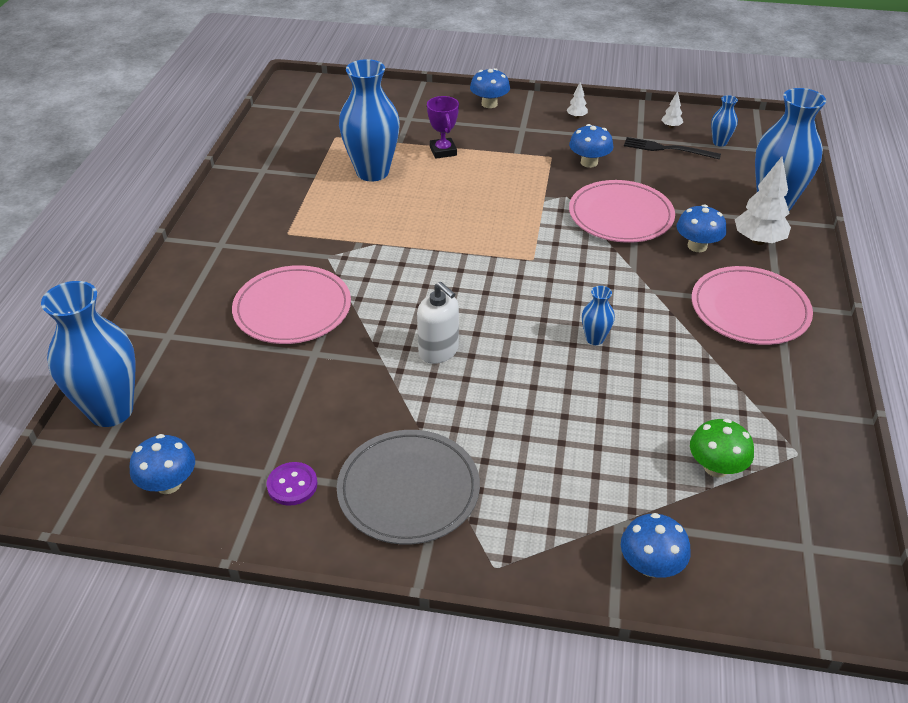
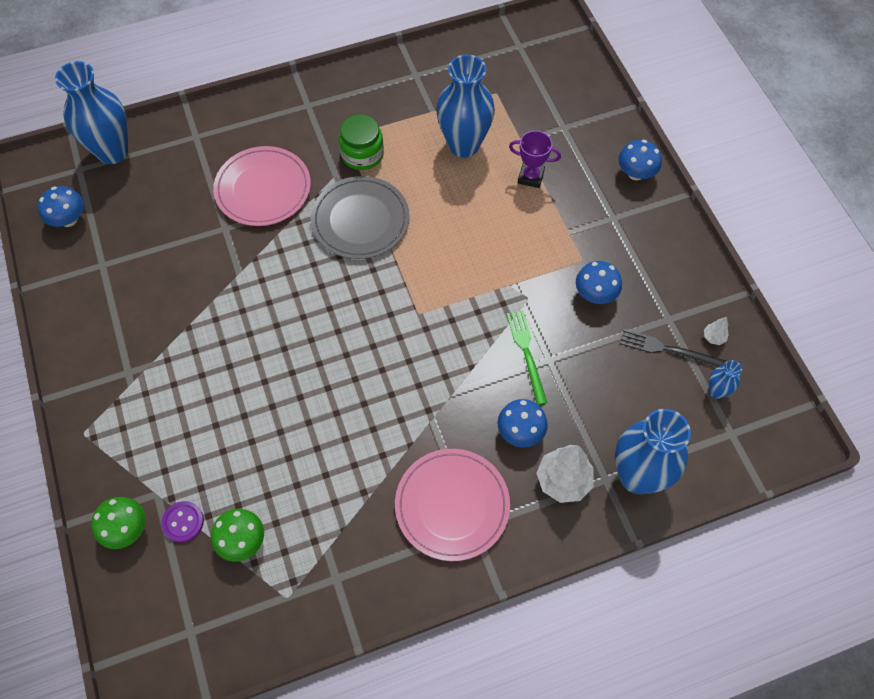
camera: 60 degrees right, 20 degrees up
purple button [266,462,317,506] -> purple button moved to [161,501,204,543]
grey plate [337,430,480,544] -> grey plate moved to [311,176,410,259]
white soap dispenser [417,282,459,364] -> none
purple trophy [427,96,459,159] -> purple trophy turned 60 degrees clockwise [509,131,561,188]
white tree [567,82,588,119] -> none
pink plate [569,180,675,243] -> green fork [507,310,547,405]
blue vase [582,286,615,345] -> none
blue mushroom [621,513,691,578] -> green mushroom [91,497,146,549]
black fork [624,137,721,160] -> black fork turned 60 degrees counterclockwise [620,329,726,367]
none -> green jar [339,114,384,170]

